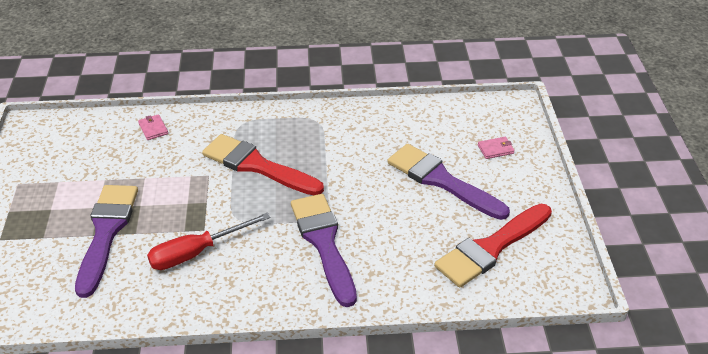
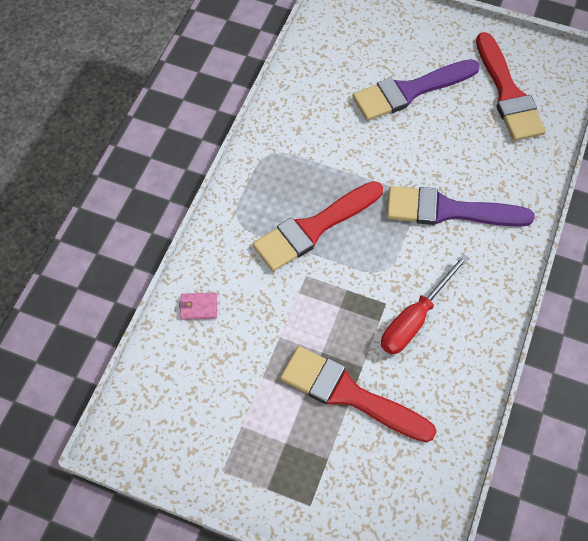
camera: 65 degrees left, 20 degrees up
purple brush [75,185,138,298] -> red brush [280,346,436,443]
red screwdriver [147,213,271,270] -> red screwdriver turned 45 degrees clockwise [381,254,469,354]
pink wallet [478,137,515,159] -> none

